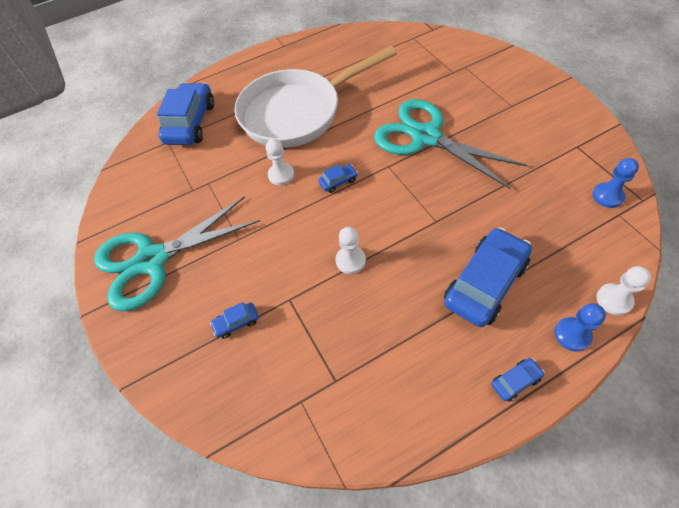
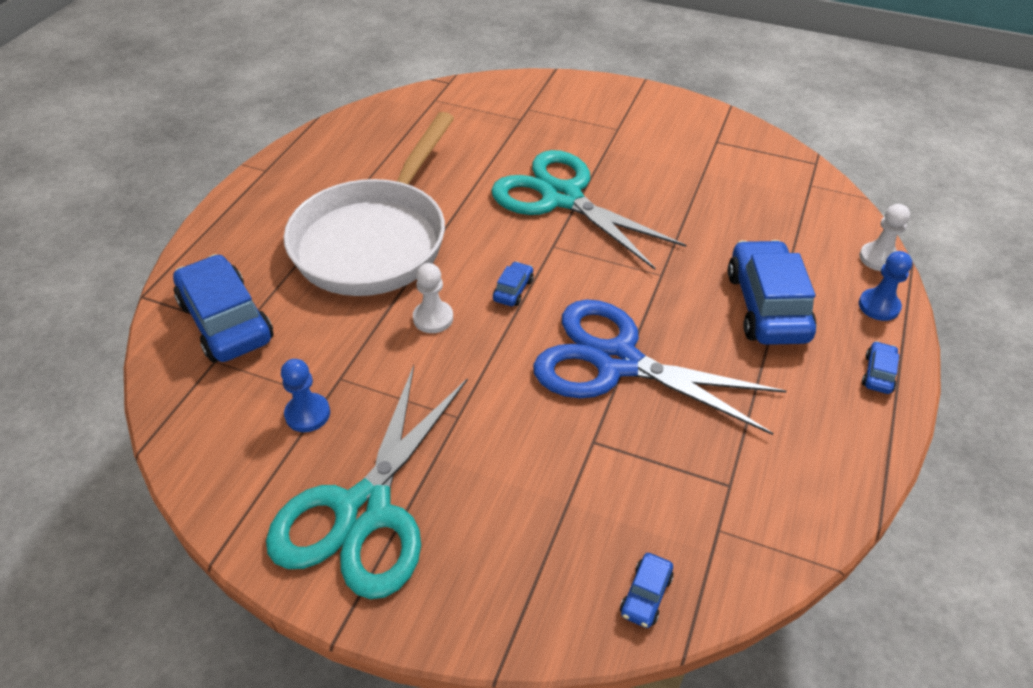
camera: 45 degrees left, 10 degrees down
blue car [210,302,259,339] -> blue car moved to [620,553,674,628]
white pawn [335,227,366,274] -> blue scissors [533,300,786,435]
turquoise scissors [374,99,527,189] -> turquoise scissors turned 45 degrees clockwise [491,150,686,270]
blue pawn [592,158,639,208] -> blue pawn moved to [281,359,330,432]

